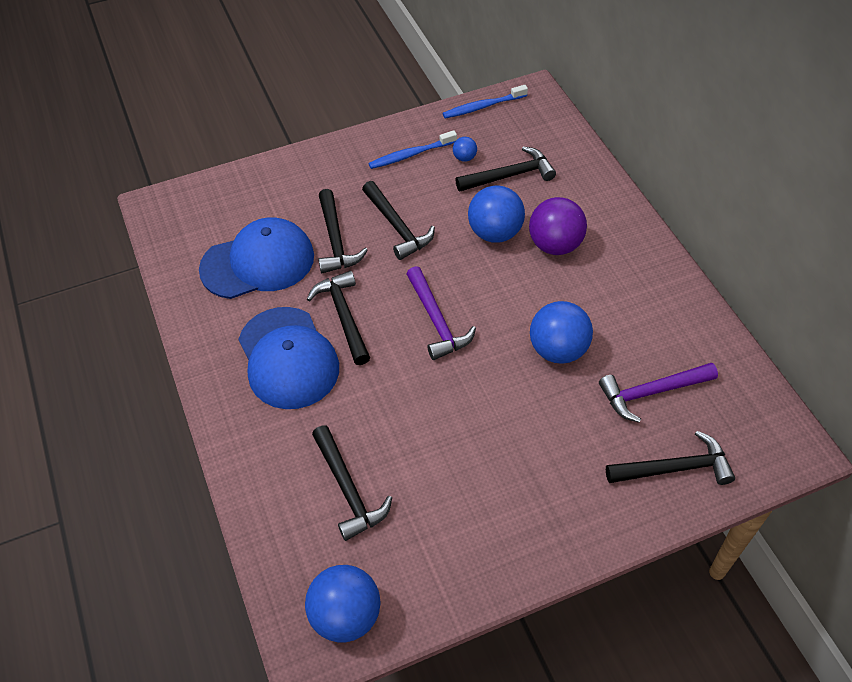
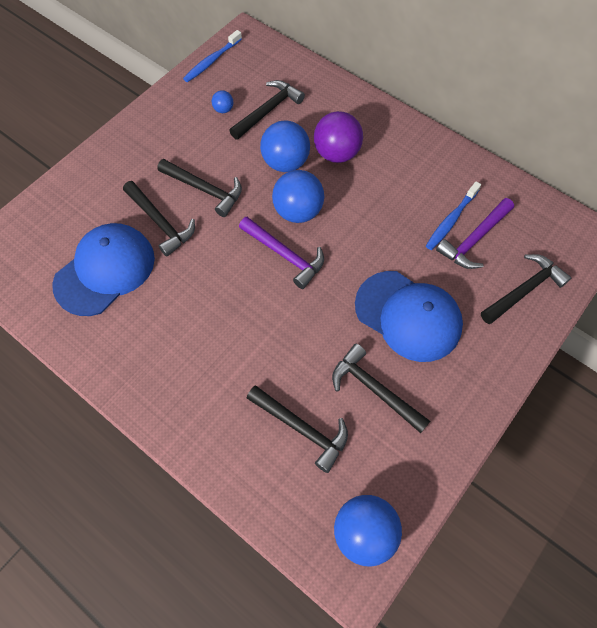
camera: 30 degrees left, 10 degrees up
blue cap [238,307,339,409] -> blue cap moved to [355,271,463,362]
black hammer [307,271,370,365] -> black hammer moved to [332,344,430,433]
blue toothbrush [368,130,457,169] -> blue toothbrush moved to [426,181,481,250]
blue ball [530,301,593,364] -> blue ball moved to [272,170,324,223]

